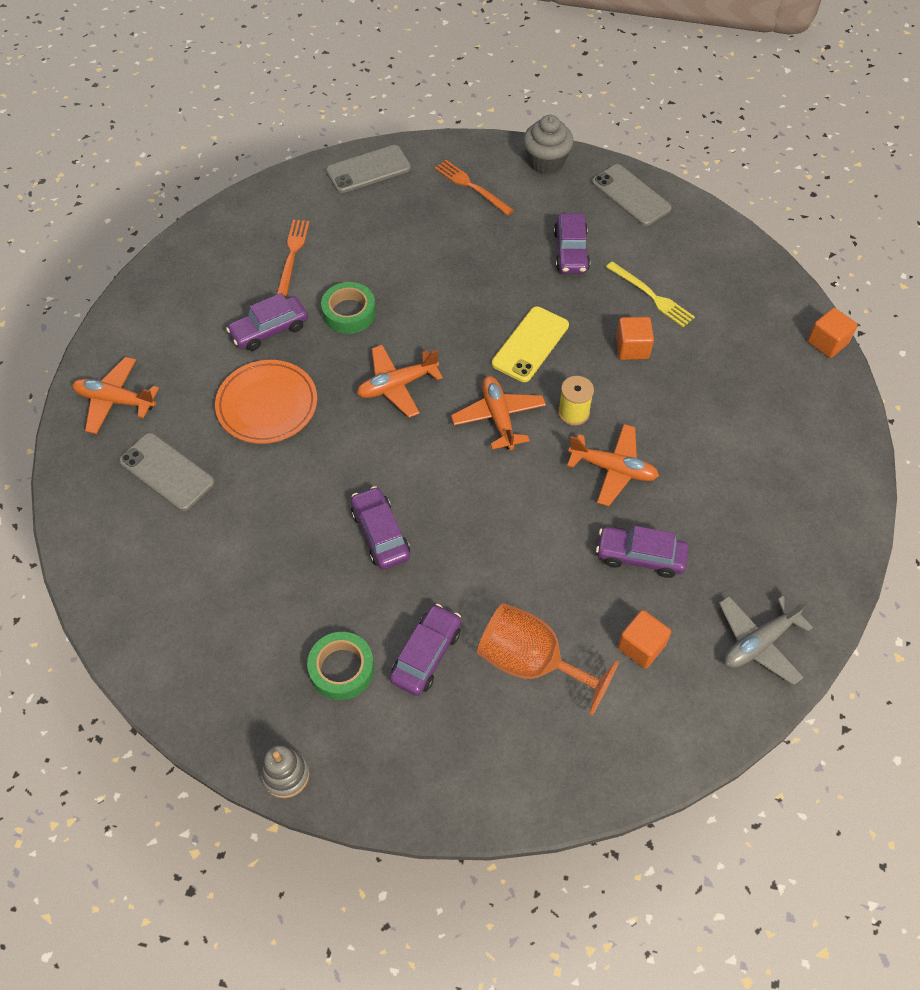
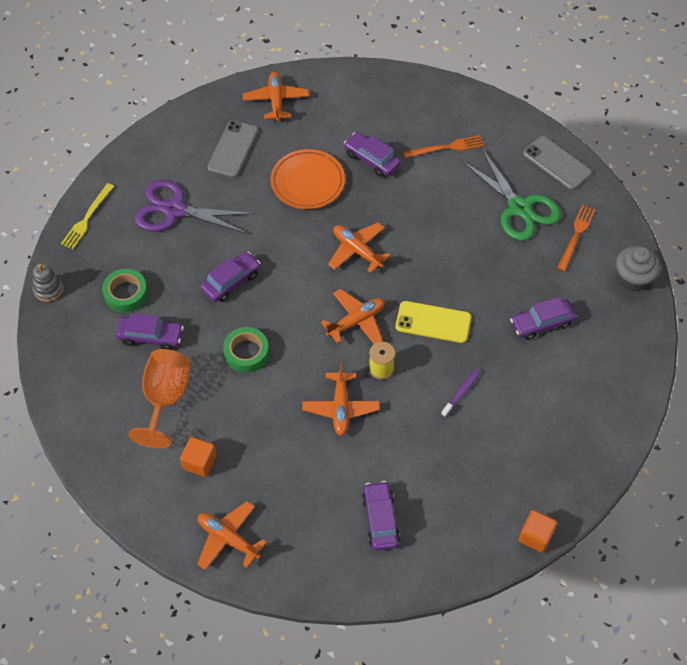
camera: 70 degrees right, 0 degrees up
green tape [321,282,376,334] -> green tape moved to [223,327,269,373]
grey phone [592,164,672,226] -> none
purple car [596,526,689,578] -> purple car moved to [362,481,400,551]
yellow fork [606,261,695,327] -> yellow fork moved to [61,183,114,249]
orange cube [616,317,654,360] -> purple toothbrush [441,368,481,417]
grey plane [719,596,813,685] -> orange plane [197,501,267,570]
none -> purple scissors [134,180,255,234]
none -> green scissors [461,149,561,241]

